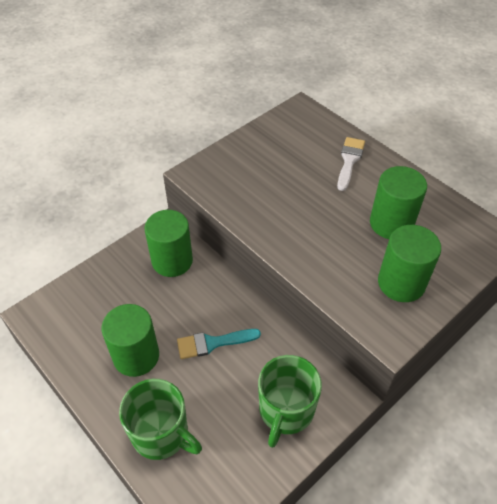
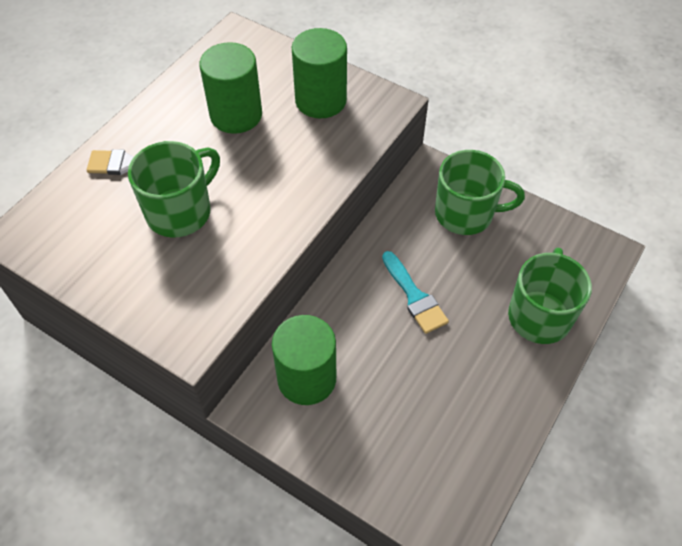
camera: 105 degrees left, 5 degrees up
green cylinder [102,304,159,377] -> none
none -> green mug [128,141,220,238]

